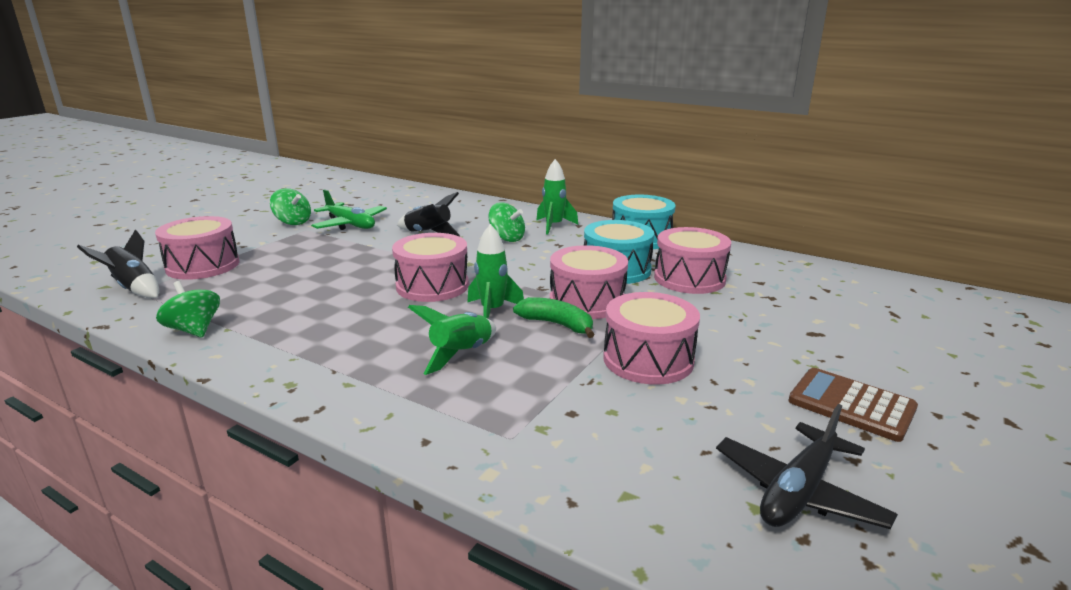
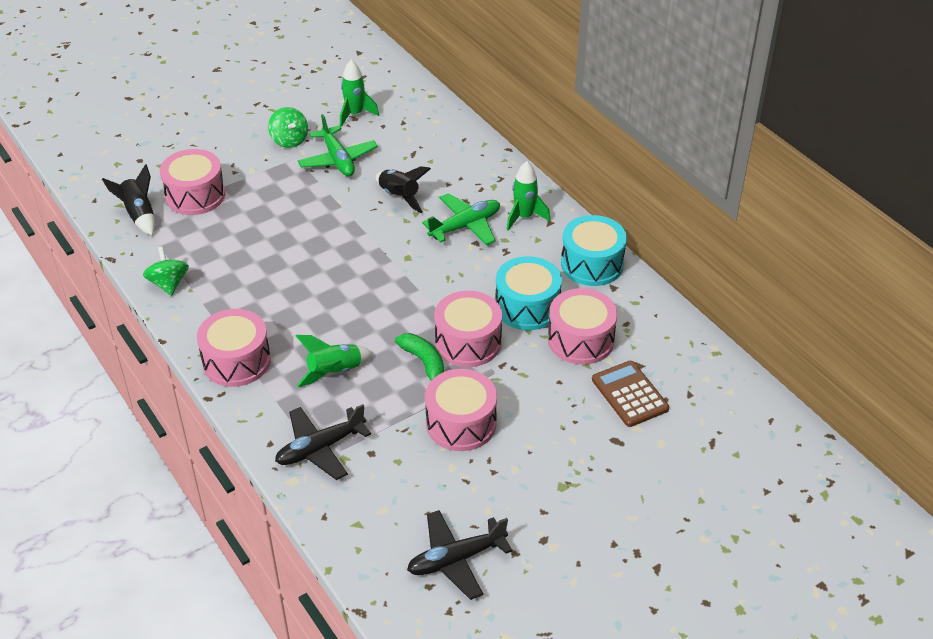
camera: 25 degrees right, 20 degrees up
pink drum [392,233,469,302] -> pink drum moved to [197,309,271,387]
green rocket [467,224,524,319] -> green rocket moved to [340,60,379,127]
green spinning top [488,202,525,242] -> green plane [422,193,500,245]
brown calculator [788,368,918,442] -> brown calculator moved to [592,361,669,427]
none -> black plane [275,404,371,480]

